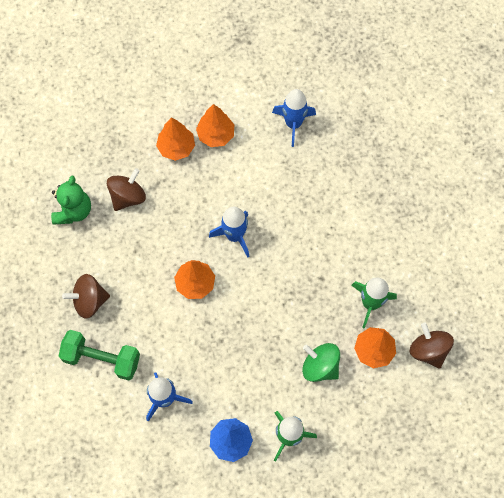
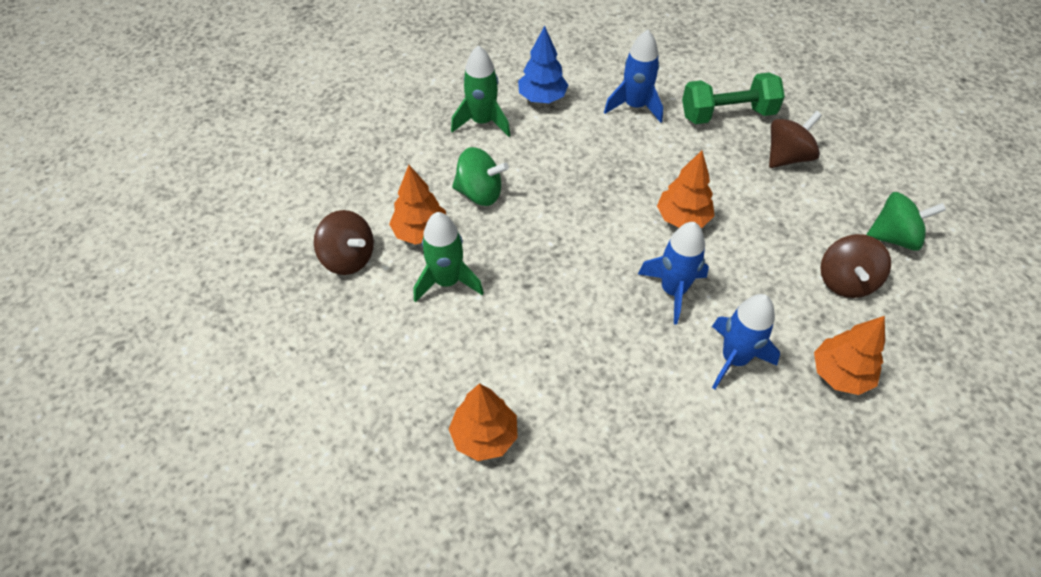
camera: 155 degrees right, 15 degrees down
green teddy bear [51,176,91,225] -> green spinning top [867,192,946,251]
orange tree [196,104,234,147] -> orange tree moved to [449,383,518,461]
blue rocket [272,89,316,147] -> blue rocket moved to [712,294,780,389]

